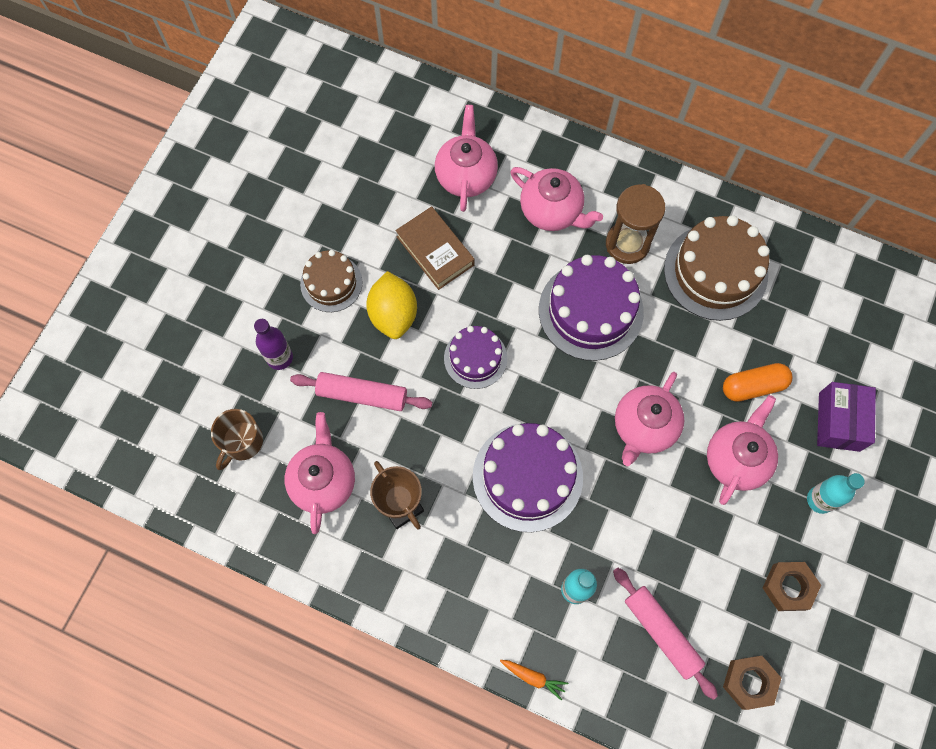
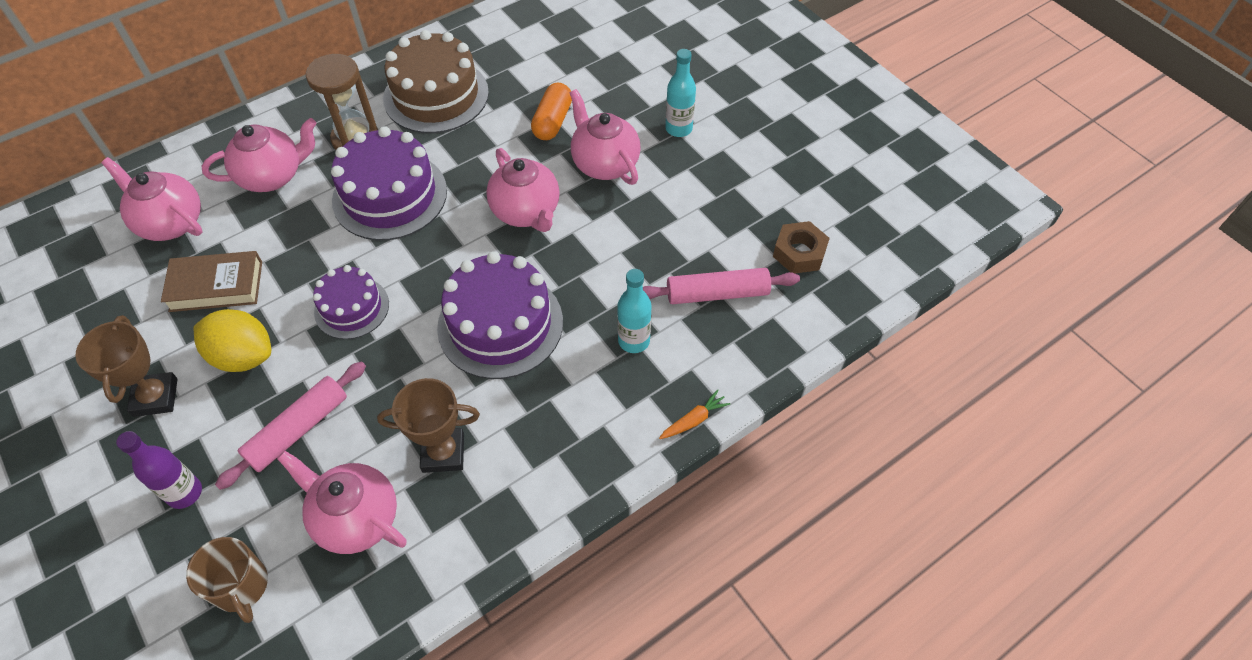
camera: 60 degrees left, 15 degrees down
brown cake [300,250,362,312] -> brown trophy [75,315,178,417]
brown nut [763,562,821,611] -> none
purple box [817,382,876,452] -> none

